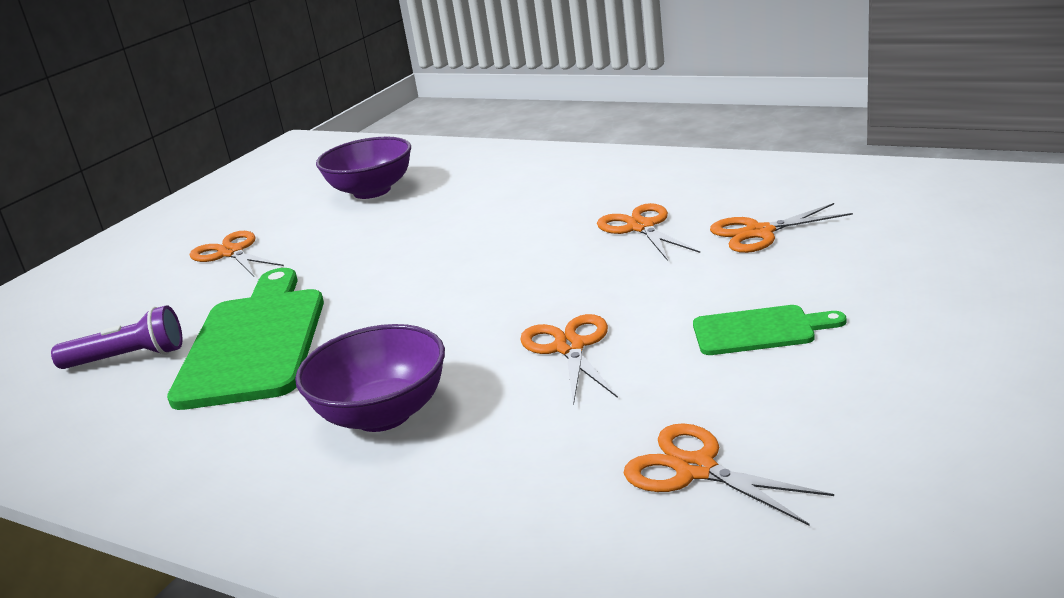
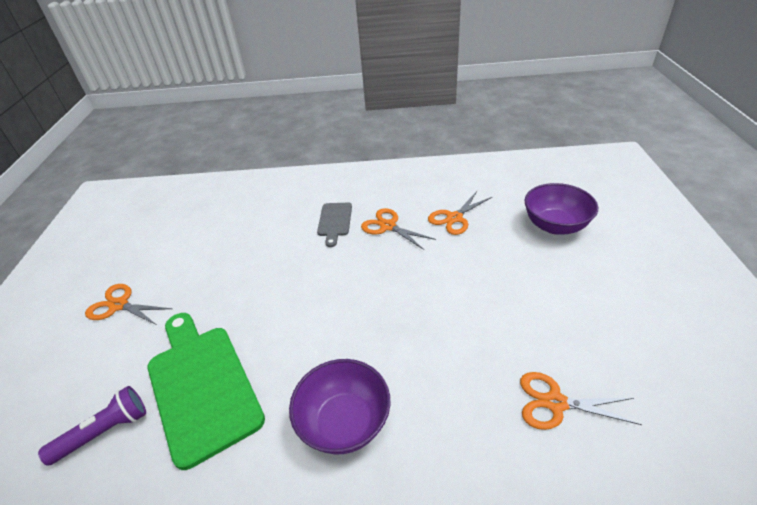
camera: 30 degrees left, 15 degrees up
purple bowl [316,137,411,199] -> purple bowl moved to [525,183,598,235]
orange scissors [520,314,618,406] -> none
green cutting board [693,305,847,355] -> none
none -> grey cutting board [317,203,352,247]

